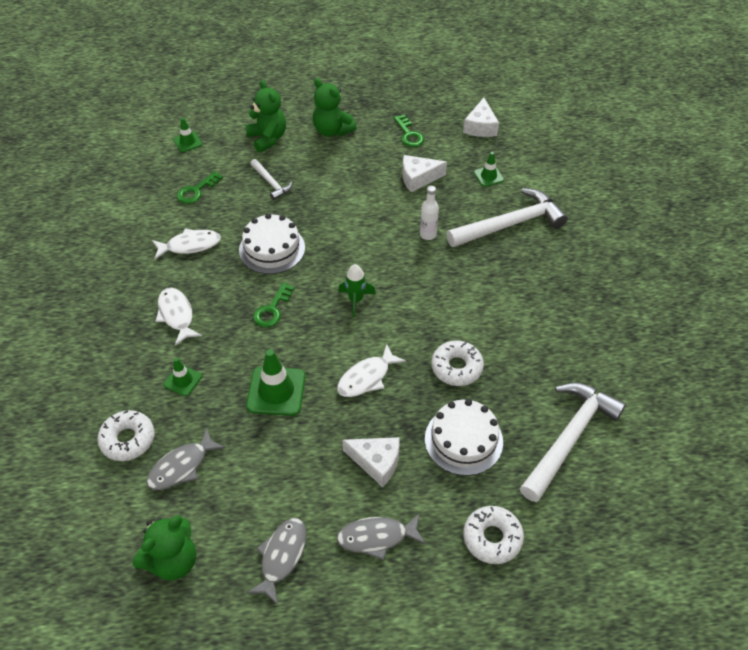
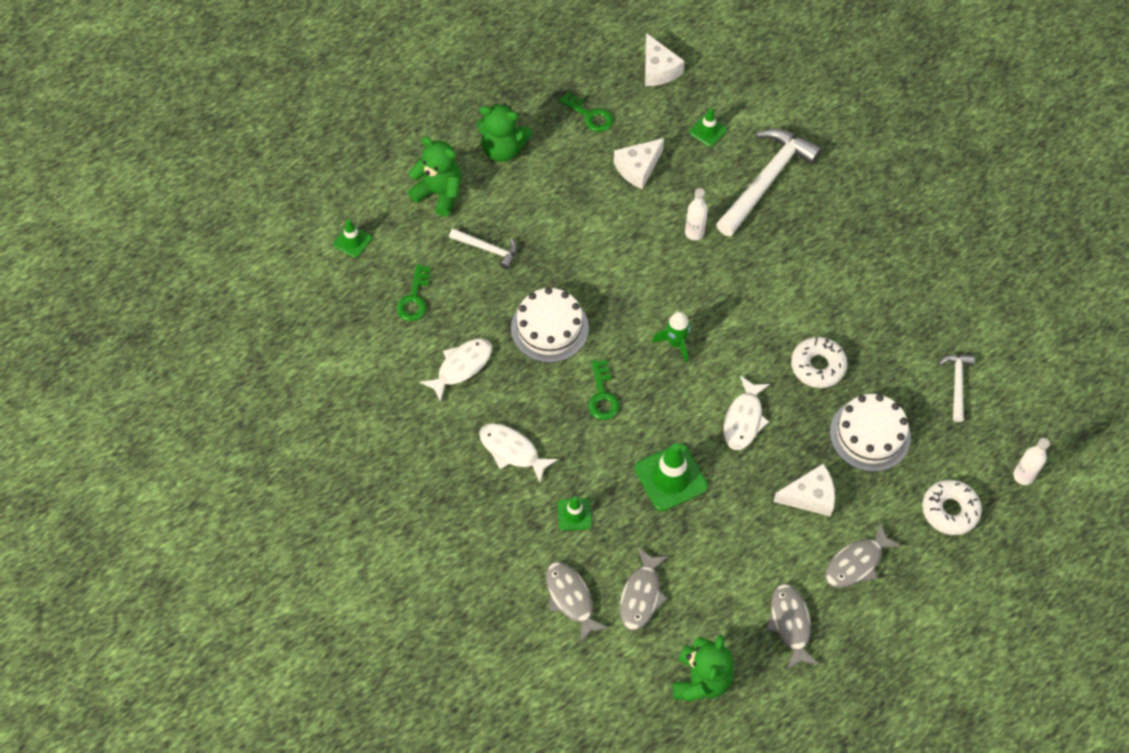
camera: 30 degrees left, 10 degrees up
white donut [97,410,155,461] -> grey fish [546,562,609,644]
white hammer [520,383,626,502] -> white hammer [938,355,974,422], size x0.50
none -> white bottle [1013,438,1050,485]

